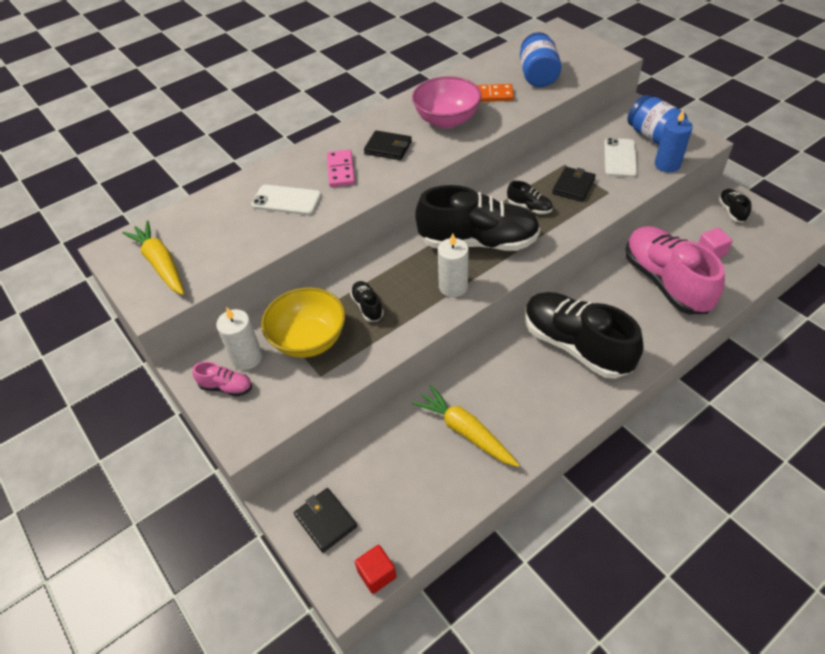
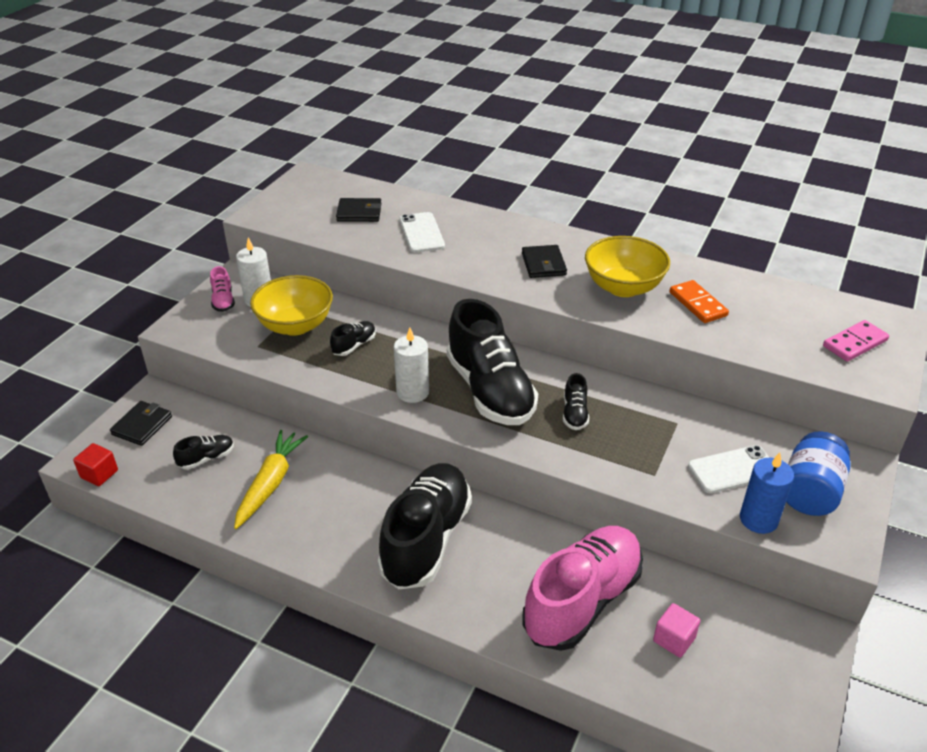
camera: 60 degrees right, 10 degrees down
yellow carrot [122,220,184,295] -> none
pink domino [327,149,355,187] -> pink domino moved to [823,320,889,362]
pink bowl [412,76,482,128] -> yellow bowl [585,236,670,297]
blue jar [520,32,561,87] -> none
black wallet [552,167,596,202] -> black wallet moved to [336,198,382,222]
black shoe [719,189,752,222] -> black shoe moved to [173,435,234,469]

